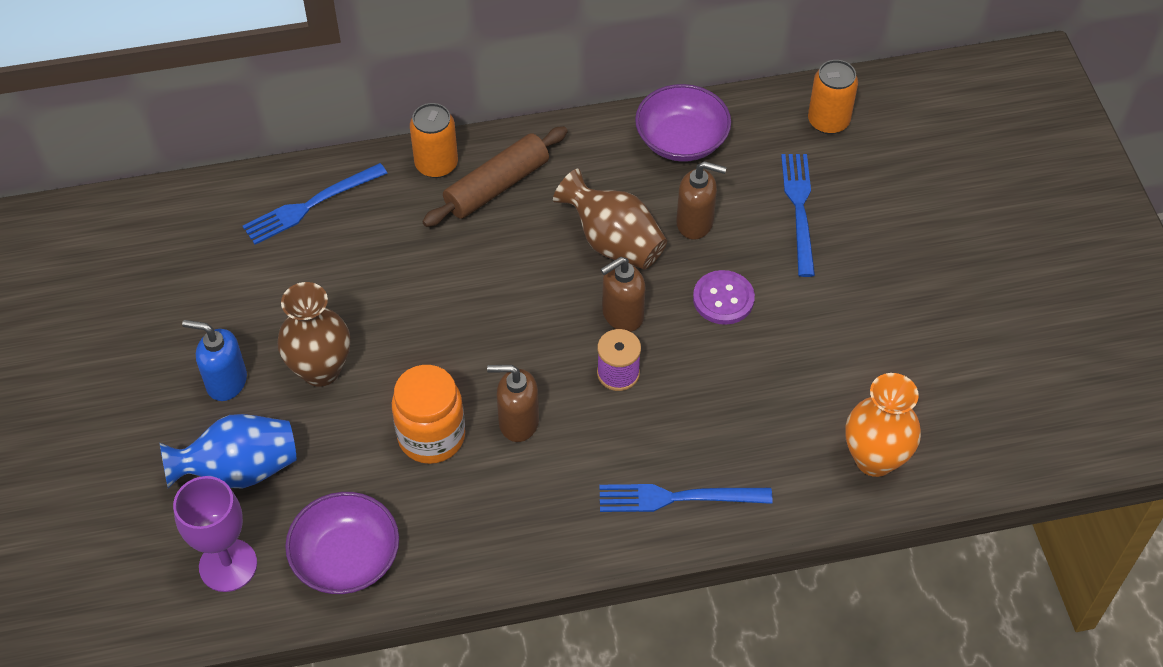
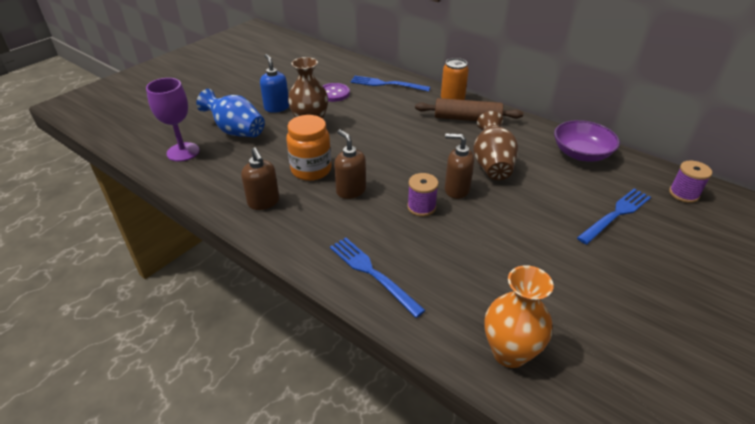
camera: 50 degrees right, 15 degrees down
purple bowl [285,492,399,594] -> none
brown soap dispenser [676,161,727,240] -> brown soap dispenser moved to [241,147,279,210]
purple button [693,270,755,325] -> purple button moved to [323,83,350,102]
orange can [808,60,858,134] -> purple spool [669,160,712,203]

